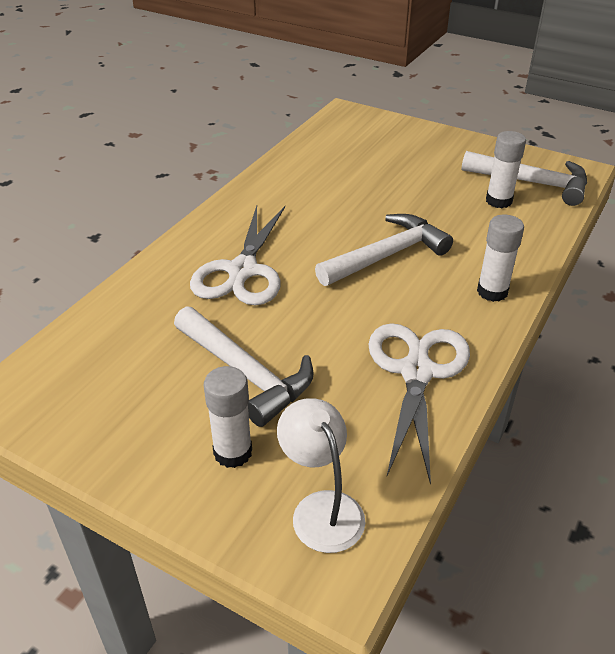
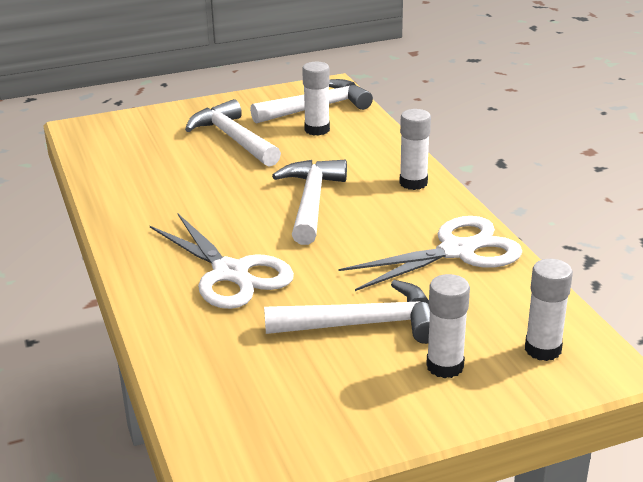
camera: 50 degrees left, 10 degrees down
white lamp [277,398,365,553] -> white glue stick [525,259,573,361]
white scissors [368,323,470,485] -> white scissors turned 105 degrees clockwise [338,216,523,291]
none -> white hammer [185,99,281,167]

